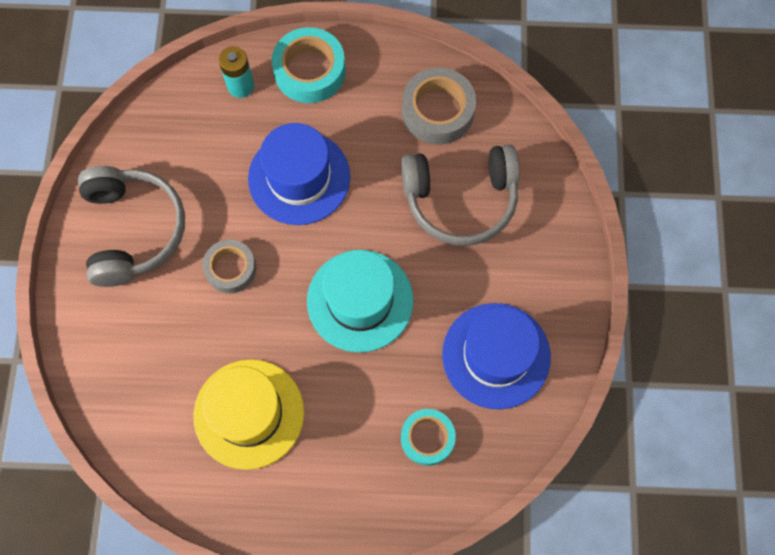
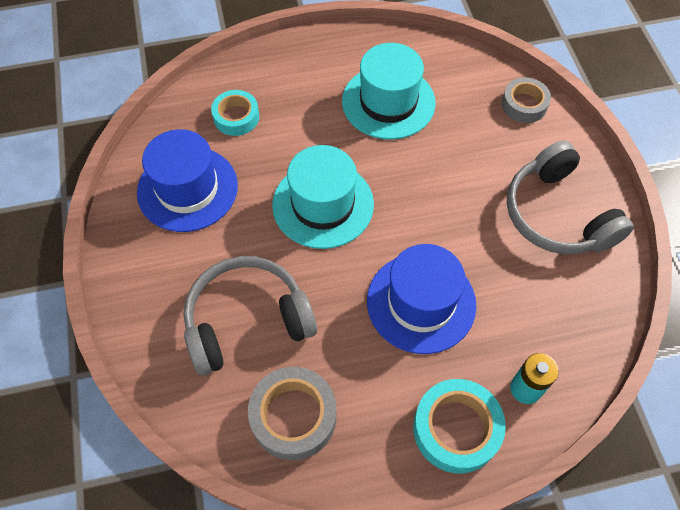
camera: 165 degrees right, 10 degrees down
yellow hat [193,359,304,470] -> turquoise hat [342,43,436,140]
grey tape [203,240,257,293] -> grey tape moved to [502,77,551,123]

